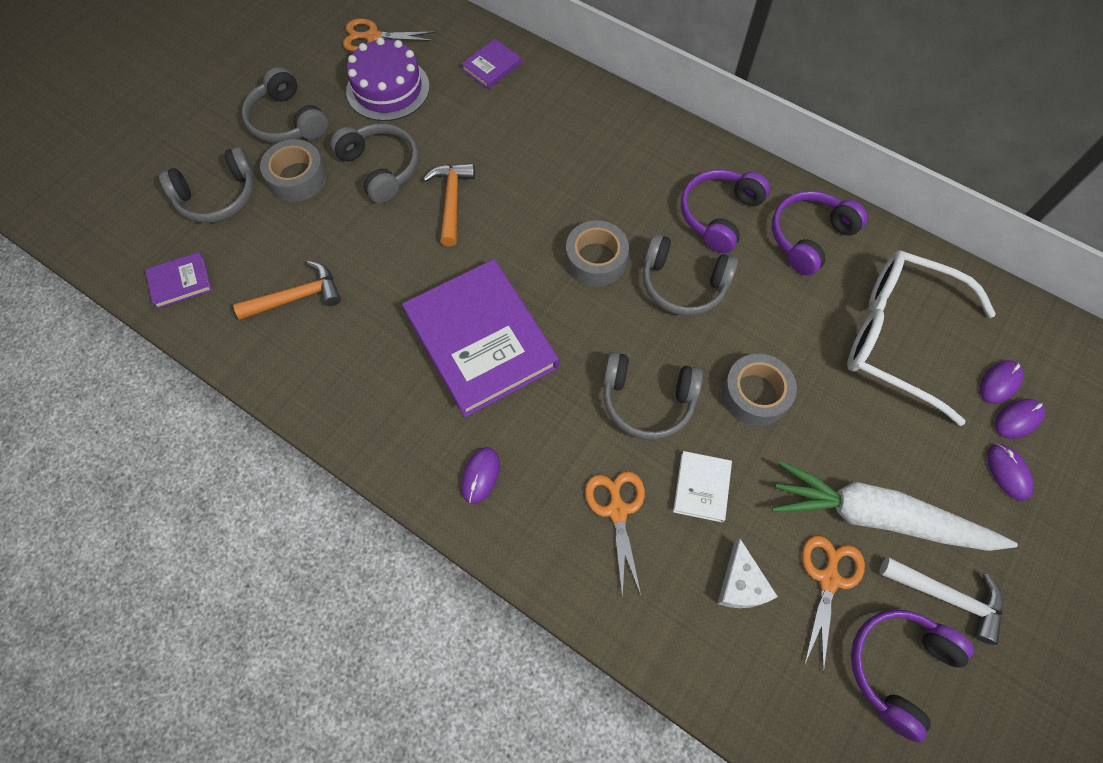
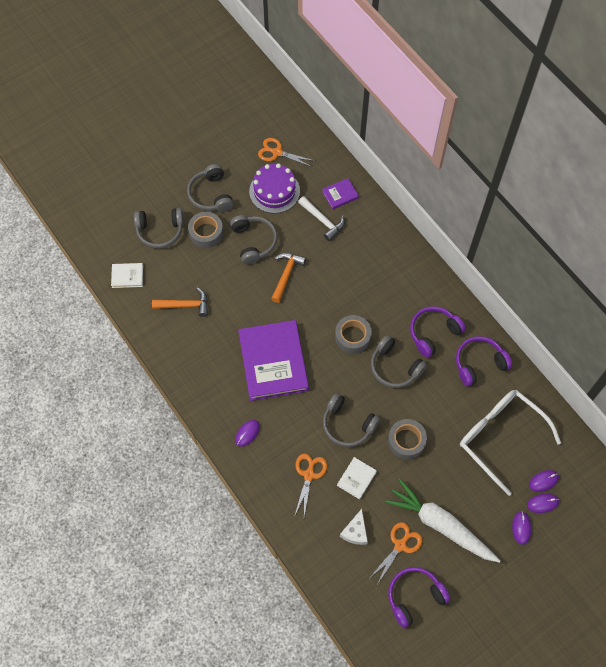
camera: 20 degrees right, 0 degrees up
purple book [145,252,212,309] -> white book [111,263,143,288]
white hammer [880,557,1003,645] -> white hammer moved to [298,196,345,241]

